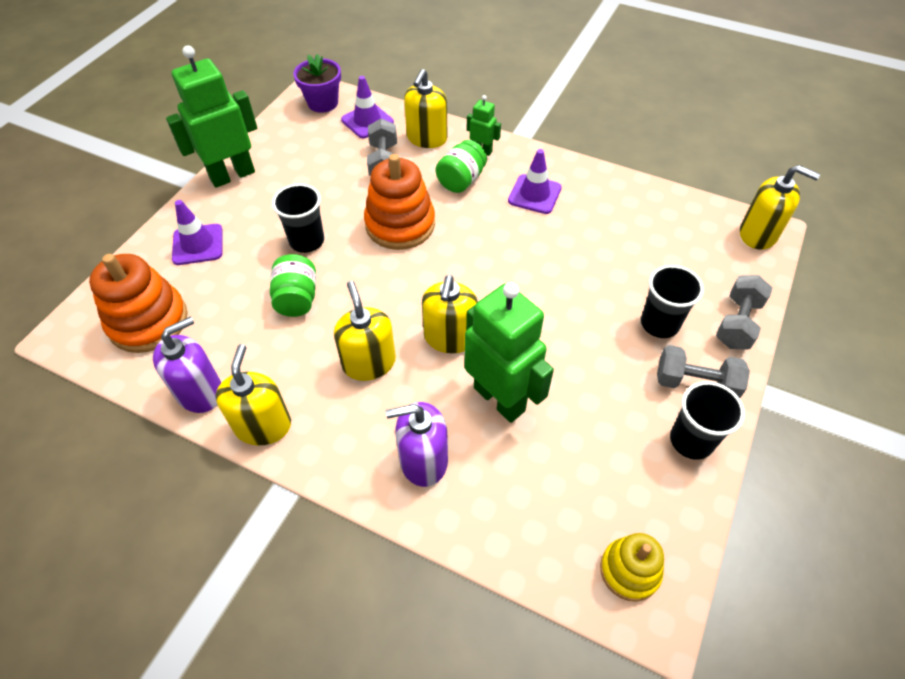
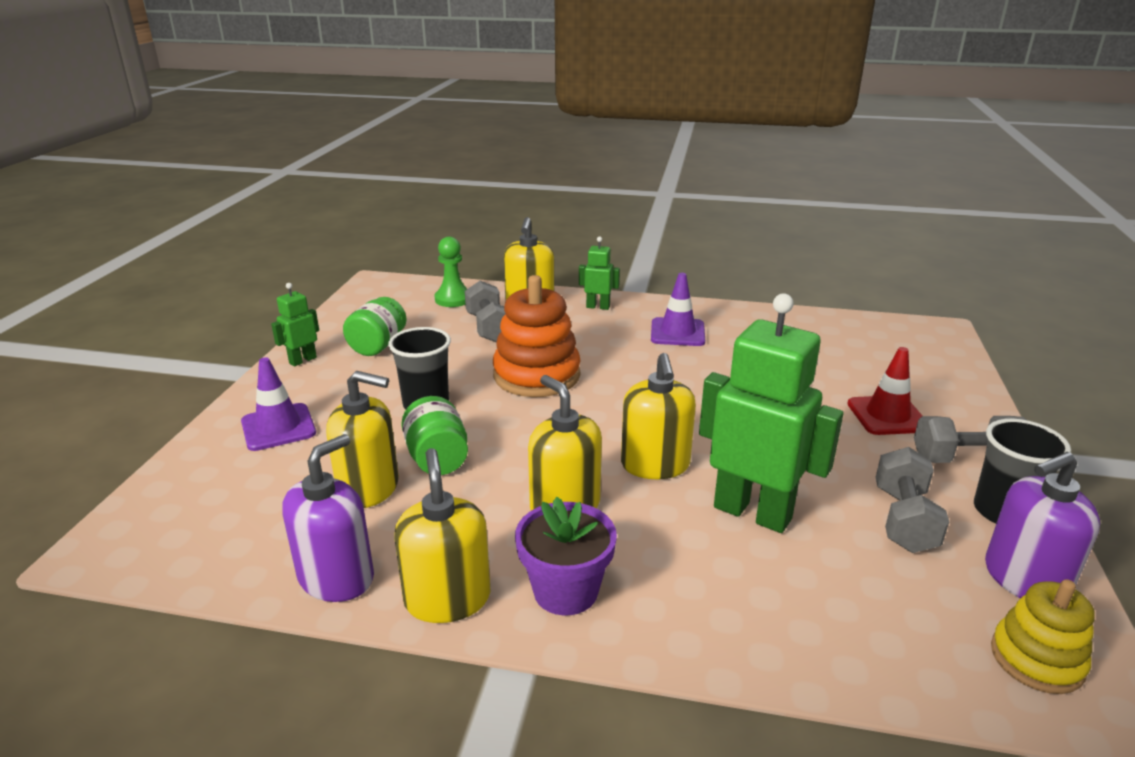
camera: 15 degrees left, 25 degrees down
orange stacking toy [89,254,188,353] -> none
green robot [166,45,257,188] -> green robot [271,283,319,367], size x0.47
purple flower pot [293,54,341,113] -> purple flower pot moved to [515,497,617,615]
purple traffic cone [341,76,394,138] -> green pawn [434,236,467,307]
purple soap dispenser [386,402,448,487] -> purple soap dispenser moved to [985,452,1100,598]
green jar [436,140,487,193] -> green jar moved to [343,297,407,356]
black cup [641,265,704,338] -> red traffic cone [847,347,922,435]
grey dumbbell [716,275,772,350] -> grey dumbbell moved to [876,447,949,553]
yellow soap dispenser [740,165,820,250] -> yellow soap dispenser moved to [326,371,399,508]

